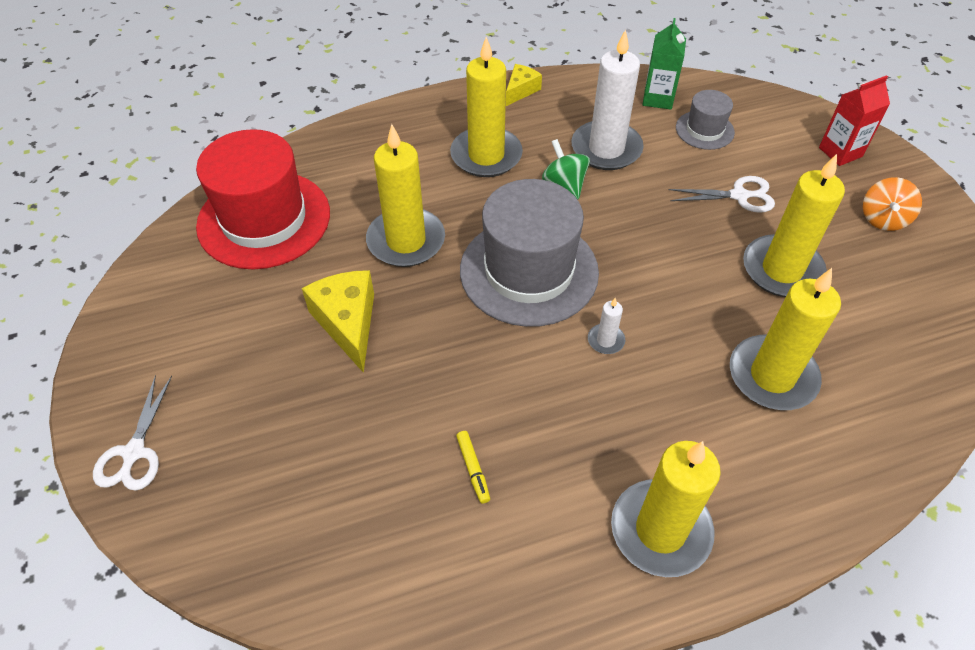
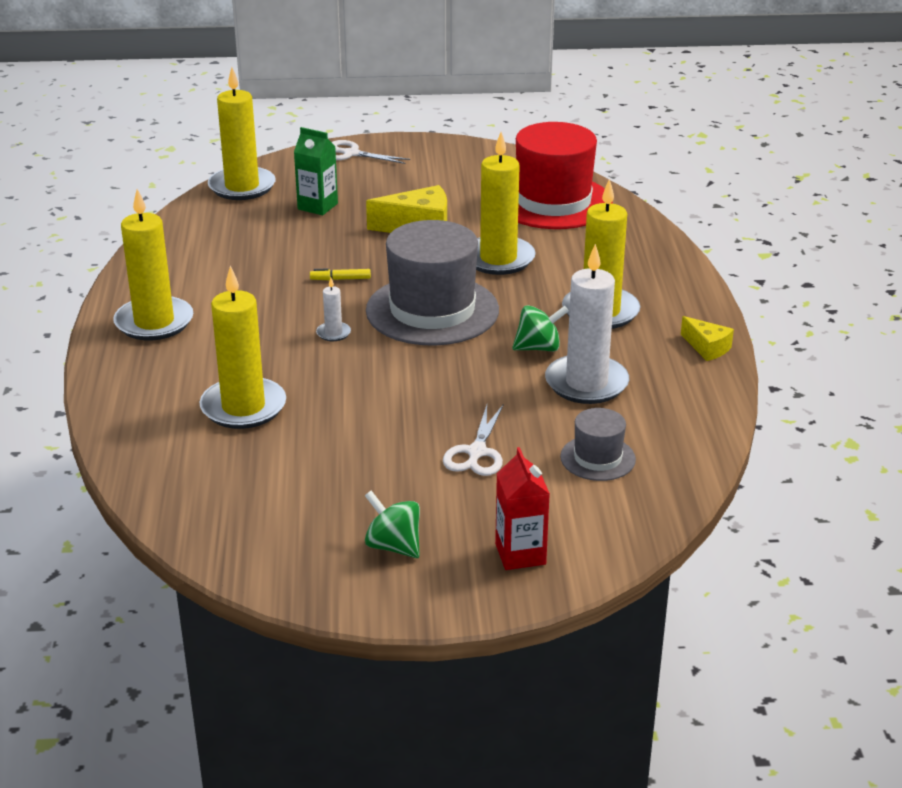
camera: 105 degrees right, 20 degrees down
yellow marker [456,431,490,504] -> yellow marker moved to [310,268,371,280]
green carton [643,18,686,110] -> green carton moved to [294,127,338,215]
yellow candle [743,154,845,297] -> yellow candle moved to [208,68,276,200]
orange spinning top [863,177,922,231] -> green spinning top [365,491,420,558]

